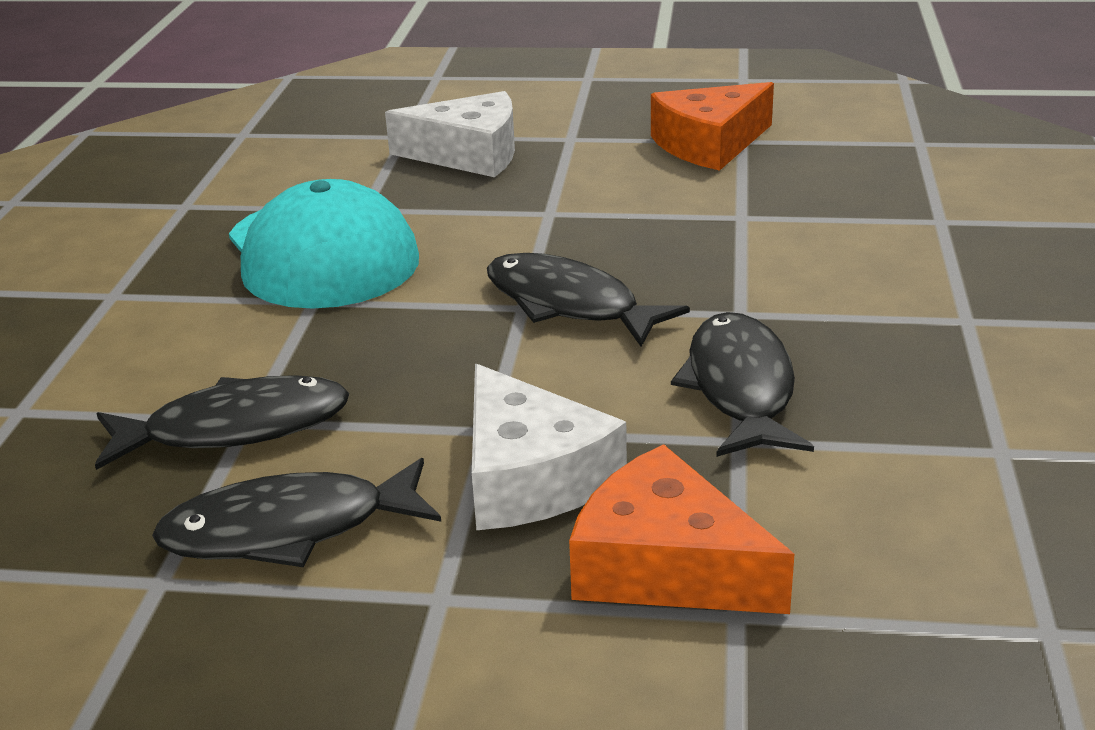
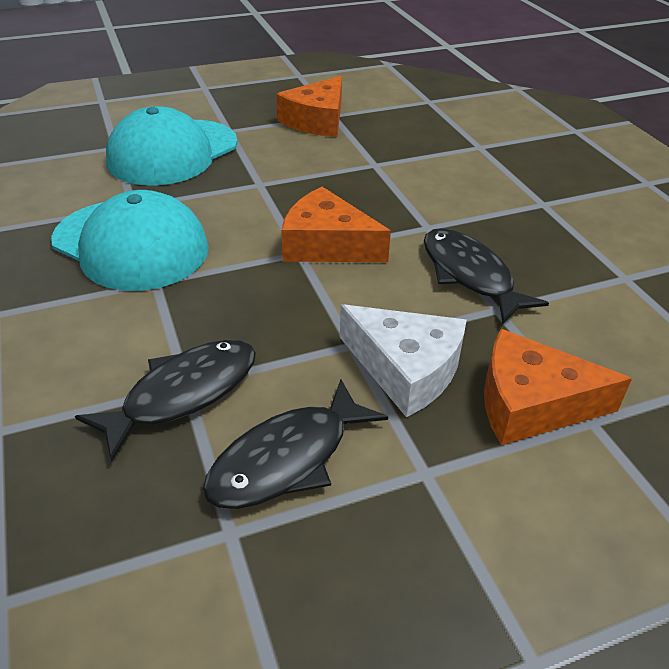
camera: 30 degrees left, 10 degrees up
white cheese [385,91,515,177] -> turquoise cap [106,106,237,186]
black fish [487,253,690,347] -> orange cheese [281,187,391,262]

